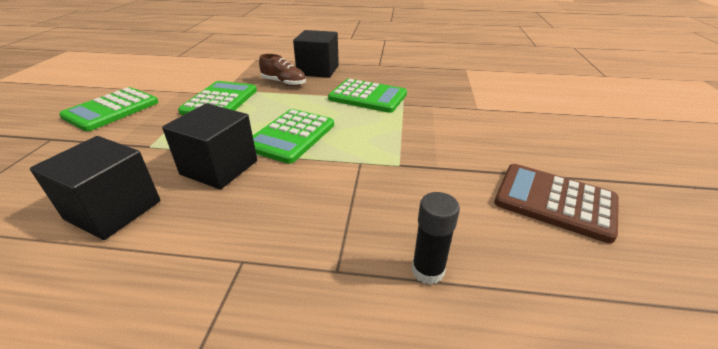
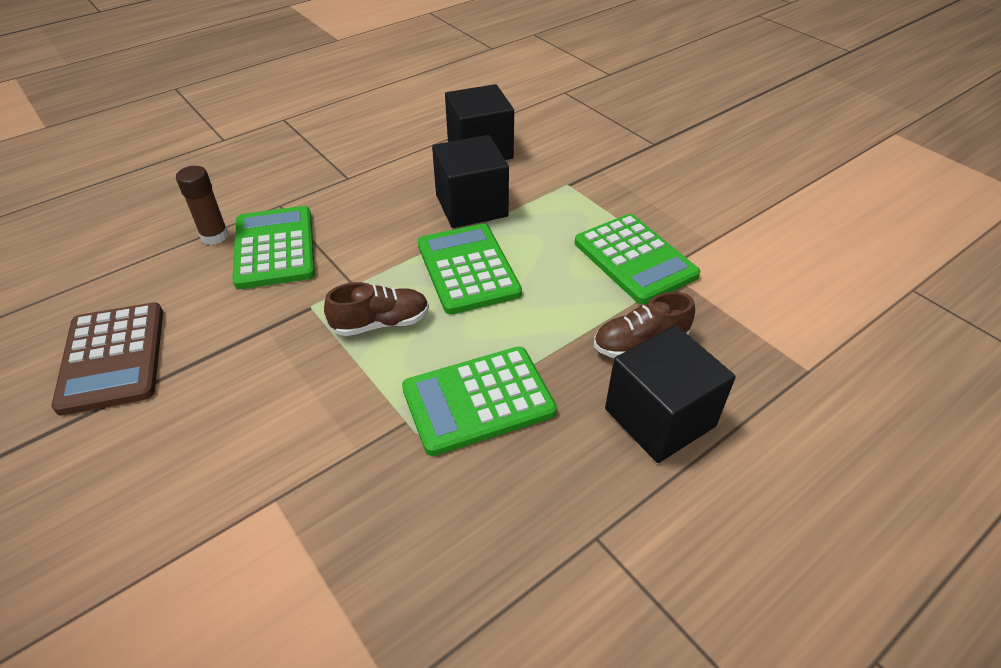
camera: 135 degrees right, 10 degrees up
green calculator [59,87,158,131] -> green calculator moved to [232,206,315,289]
black glue stick [412,192,460,285] -> brown glue stick [176,166,229,245]
brown calculator [494,164,619,243] -> brown calculator turned 90 degrees clockwise [52,303,163,415]
none -> brown shoe [324,282,429,336]

